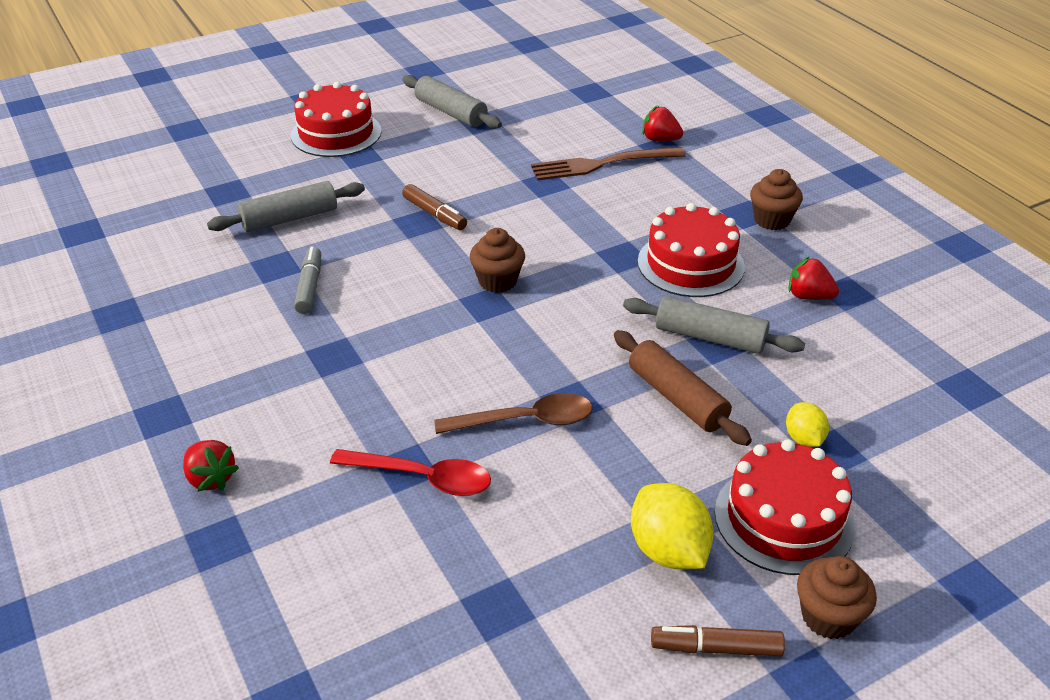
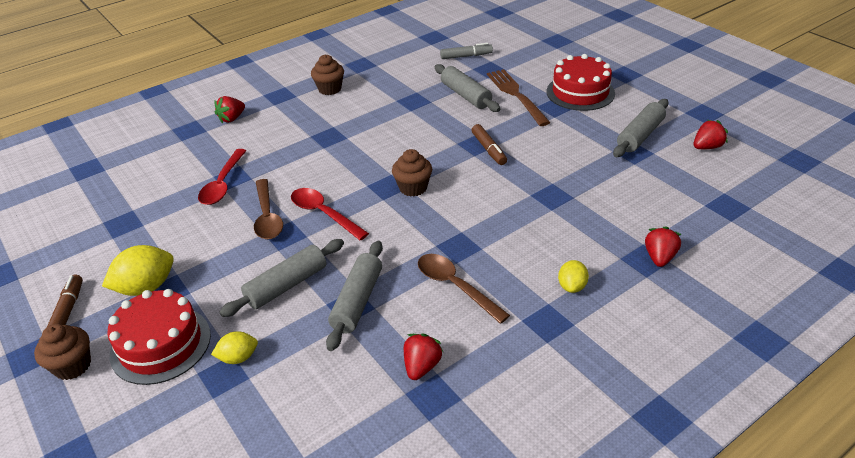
camera: 85 degrees right, 0 degrees up
grey marker [294,246,321,314] -> grey marker moved to [440,43,493,59]
brown marker [402,184,467,230] -> brown marker turned 60 degrees counterclockwise [472,124,507,165]
brown fork [531,147,686,180] -> brown fork moved to [487,69,551,126]
brown rolling pin [614,330,752,446] -> grey rolling pin [219,239,344,317]
red cake [638,203,745,297] -> brown spoon [418,254,510,324]
brown cupcake [750,169,803,230] -> brown cupcake moved to [311,55,344,95]
none -> red spoon [291,188,369,241]
none -> yellow lemon [558,260,589,293]
none -> red strawberry [694,120,728,149]

